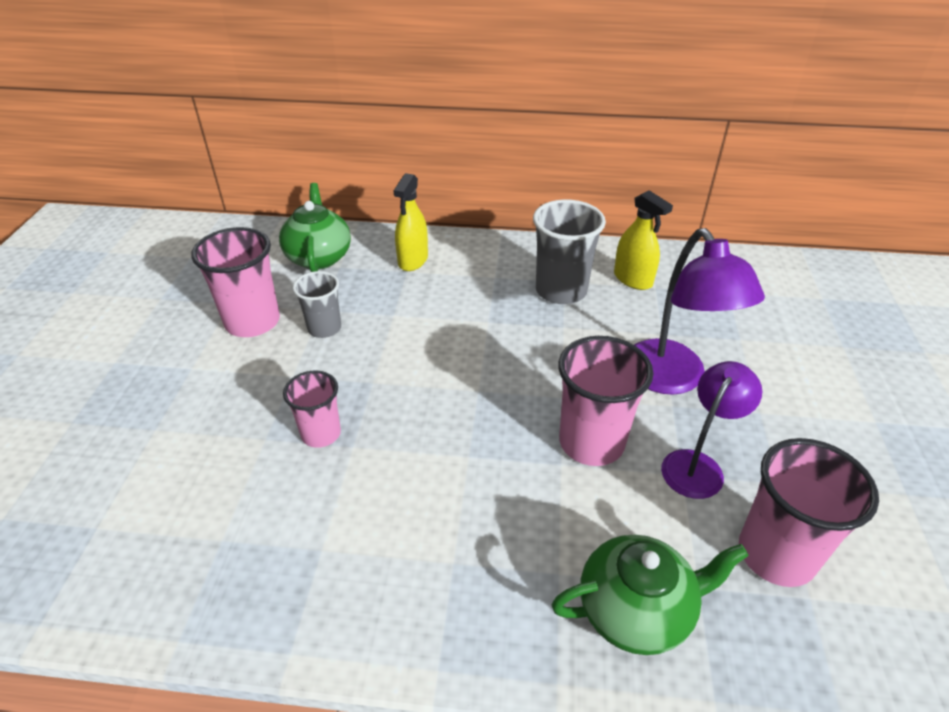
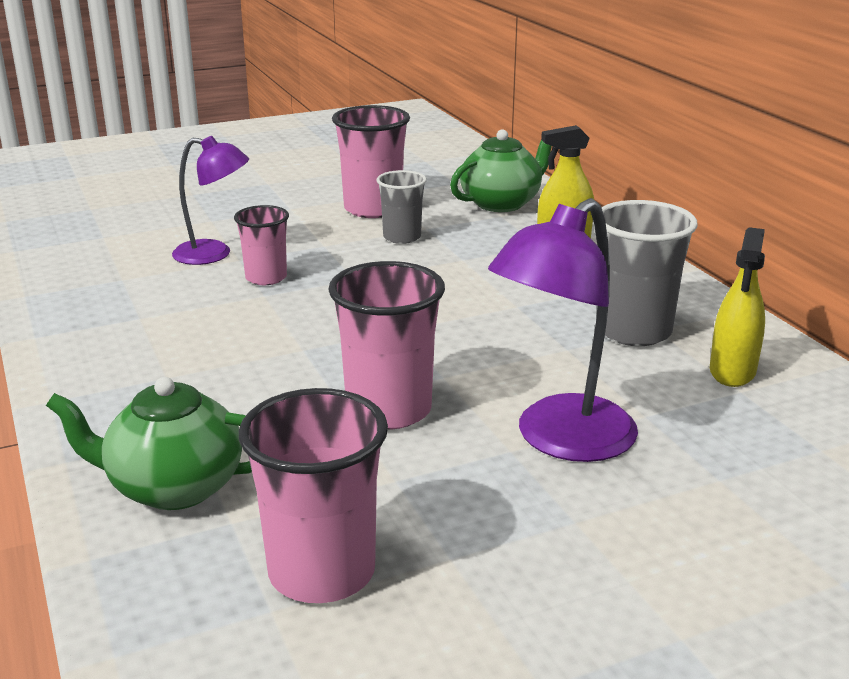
camera: 60 degrees right, 15 degrees down
green teapot [552,535,749,655] -> green teapot turned 135 degrees clockwise [46,377,252,510]
purple lamp [661,361,762,499] -> purple lamp moved to [172,136,249,265]

